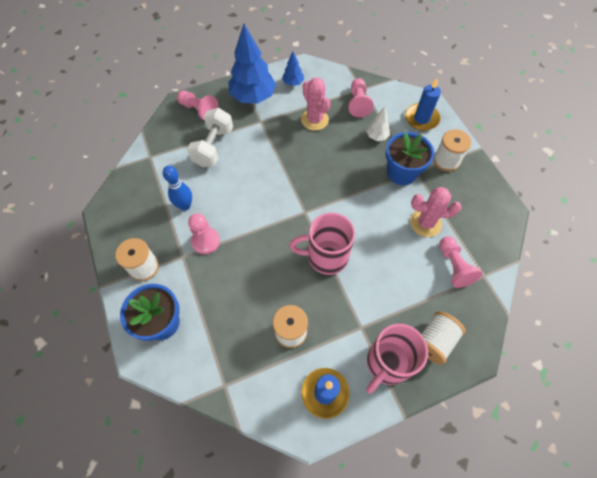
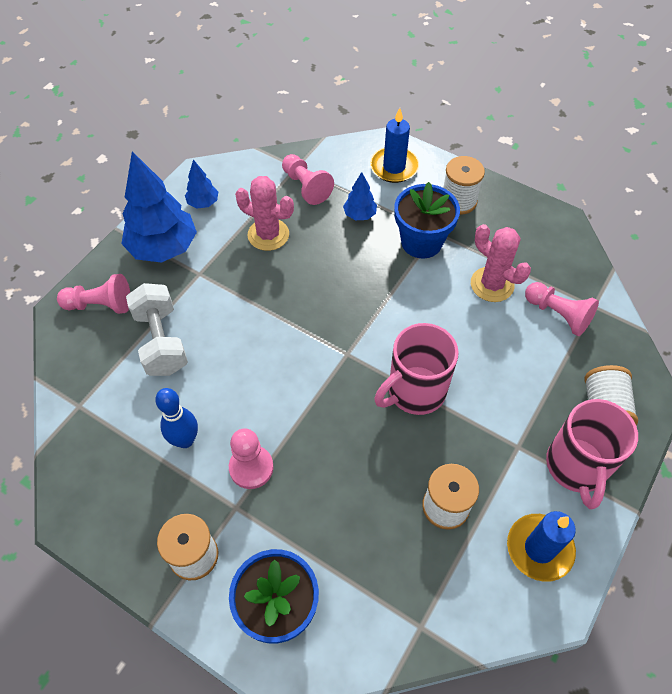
camera: 35 degrees left, 5 degrees down
white tree [366,107,390,141] -> blue tree [343,172,377,220]
pink cactus [410,187,462,237] -> pink cactus turned 75 degrees clockwise [471,224,531,302]

